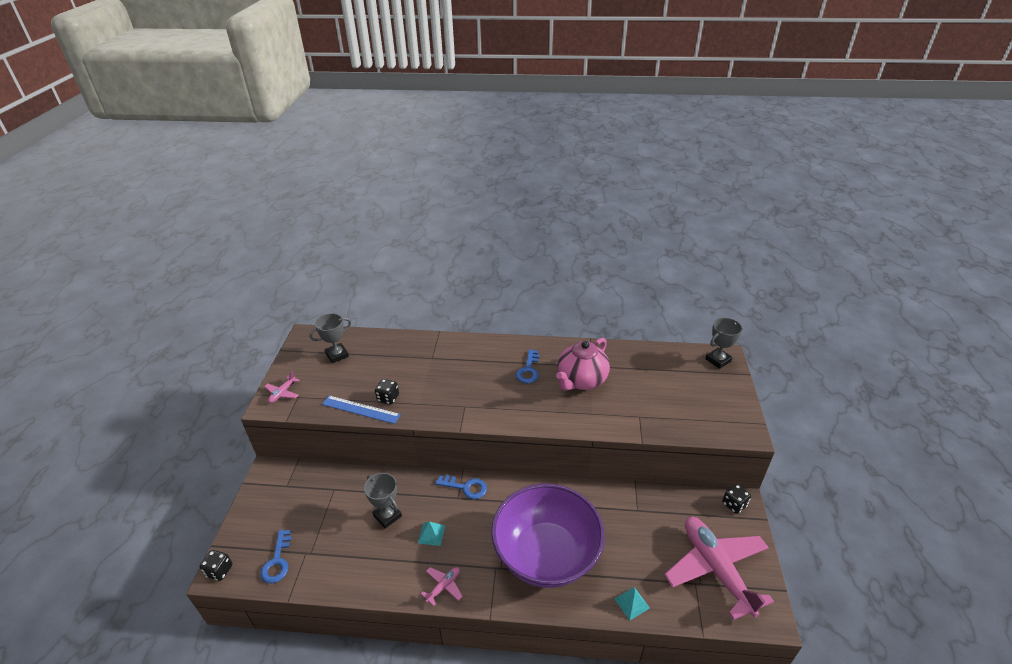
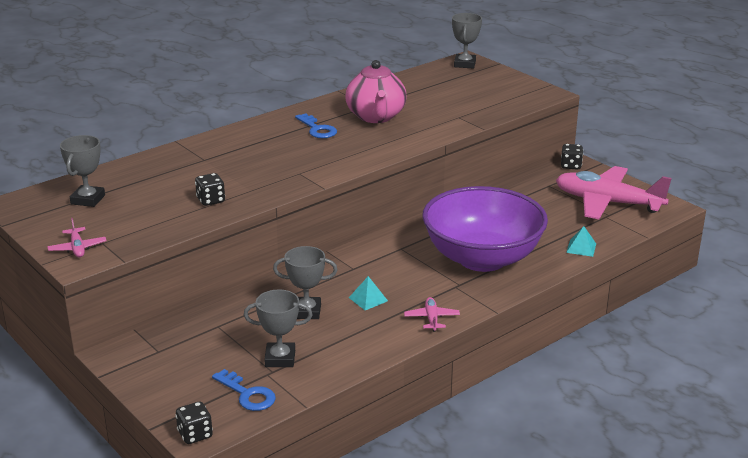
camera: 45 degrees left, 10 degrees down
blue ruler [322,396,401,424] -> none
blue key [435,475,487,499] -> none
none -> grey trophy [244,289,312,367]

